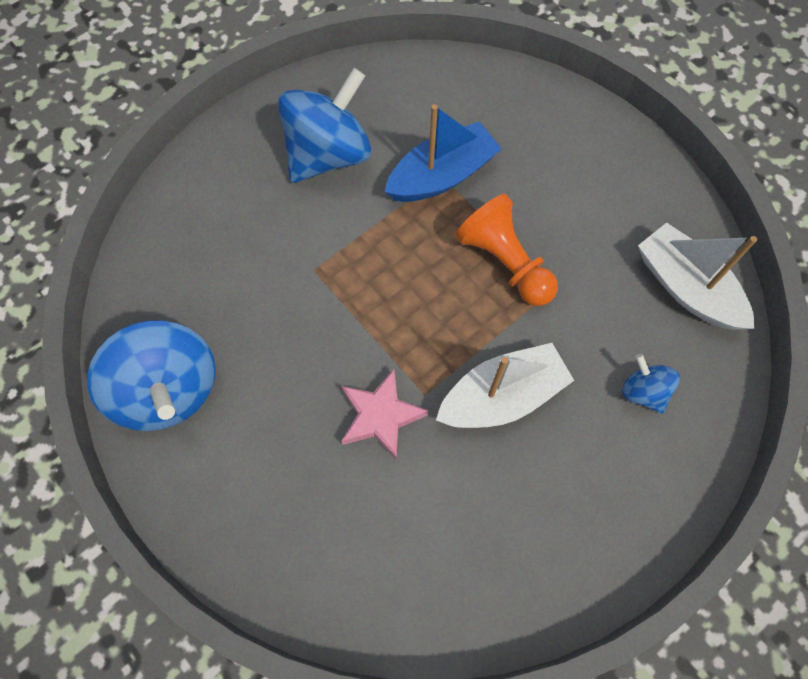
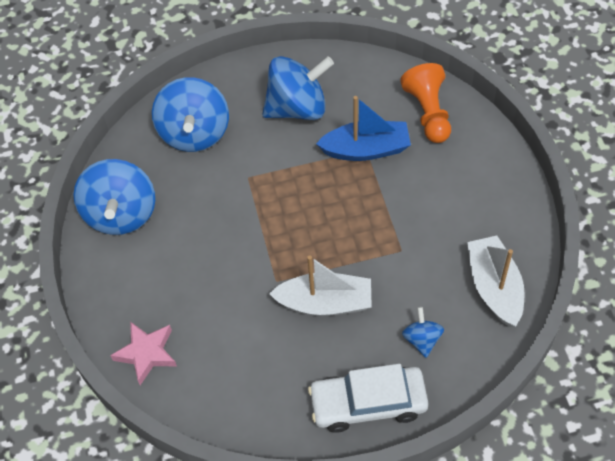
camera: 30 degrees right, 10 degrees down
pink star [341,369,428,460] -> pink star moved to [110,322,177,385]
orange pawn [455,194,558,306] -> orange pawn moved to [400,63,451,143]
none -> blue spinning top [152,77,229,152]
none -> white car [308,364,429,433]

